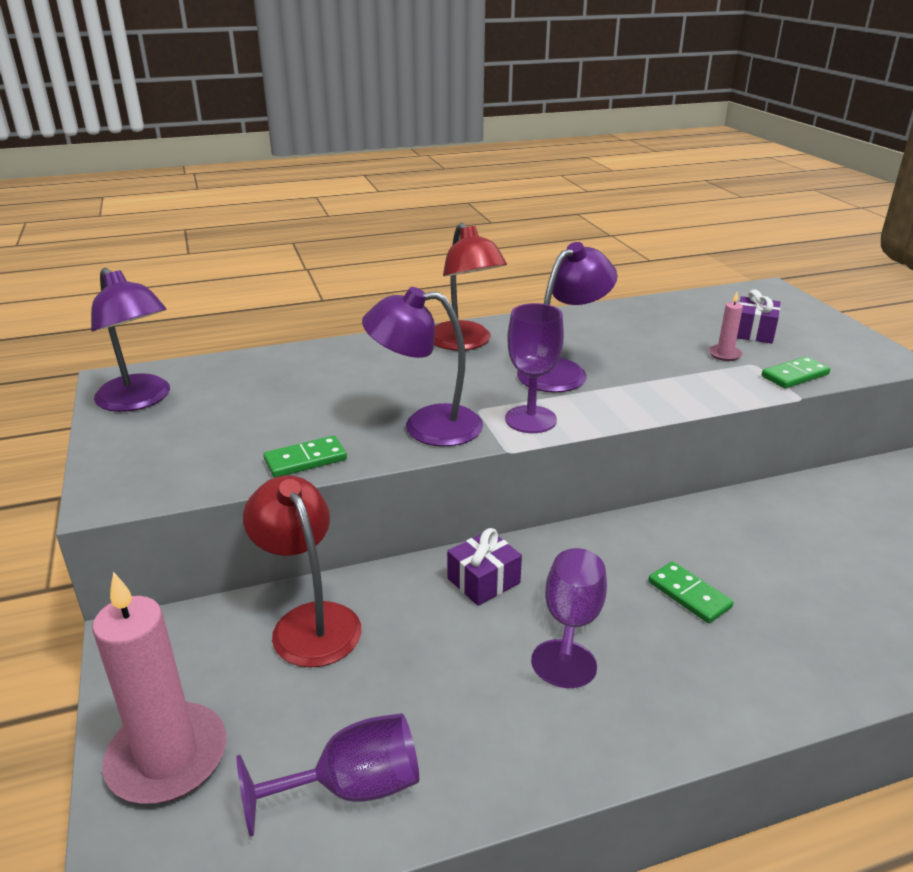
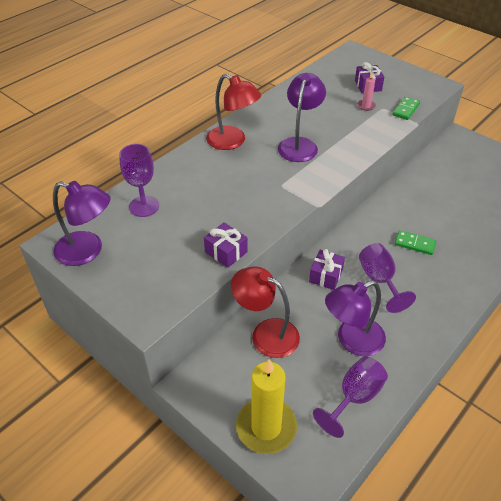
camera: 30 degrees left, 15 degrees up
pink candle [92,572,226,804] -> yellow candle [236,359,297,454]
green domino [264,436,347,478] -> purple gift [204,222,248,268]
purple lamp [362,287,483,447] -> purple lamp moved to [325,281,386,356]
purple goblet [505,303,564,433] -> purple goblet moved to [119,144,159,217]

